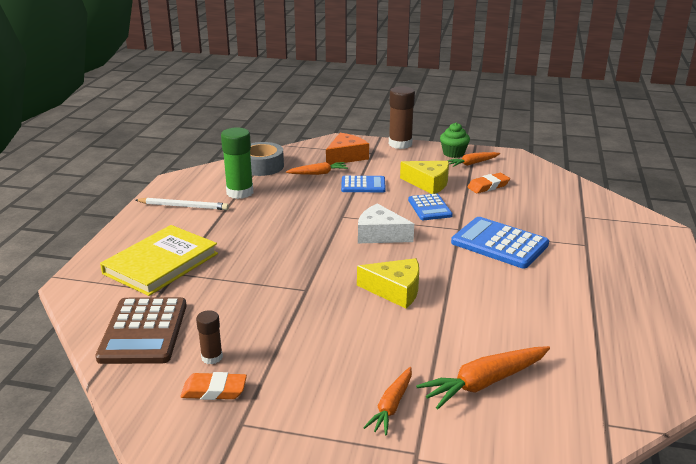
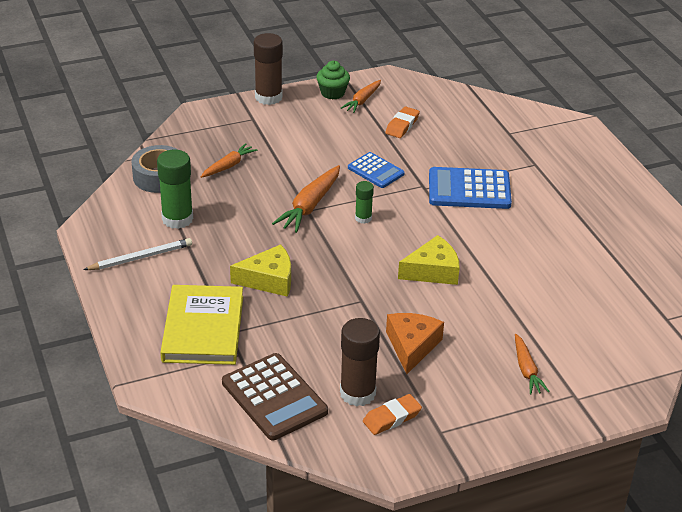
camera: 35 degrees left, 10 degrees up
brown glue stick [196,310,223,364] -> brown glue stick [340,318,380,407], size x1.83
orange cheese [326,133,369,165] -> orange cheese moved to [386,313,444,374]
blue calculator [341,176,386,192] -> none
white cheese [358,203,414,243] -> green glue stick [355,181,374,224]
yellow cheese [400,161,449,194] -> yellow cheese moved to [230,244,291,297]
orange carrot [416,346,550,409] -> orange carrot moved to [272,165,340,233]

